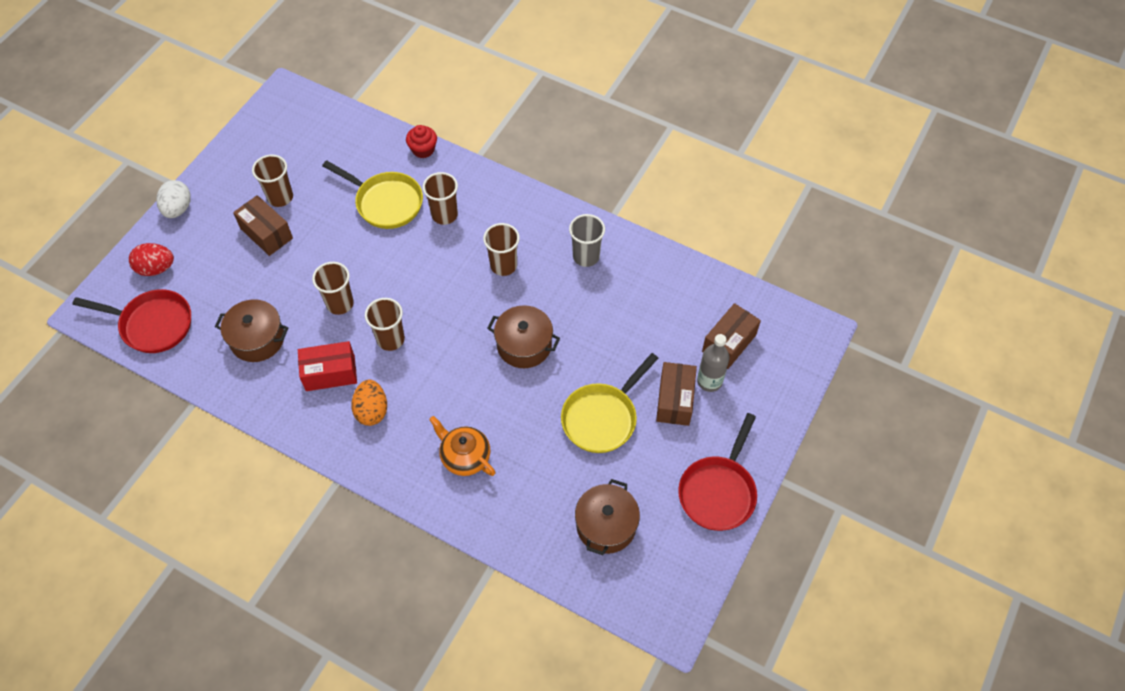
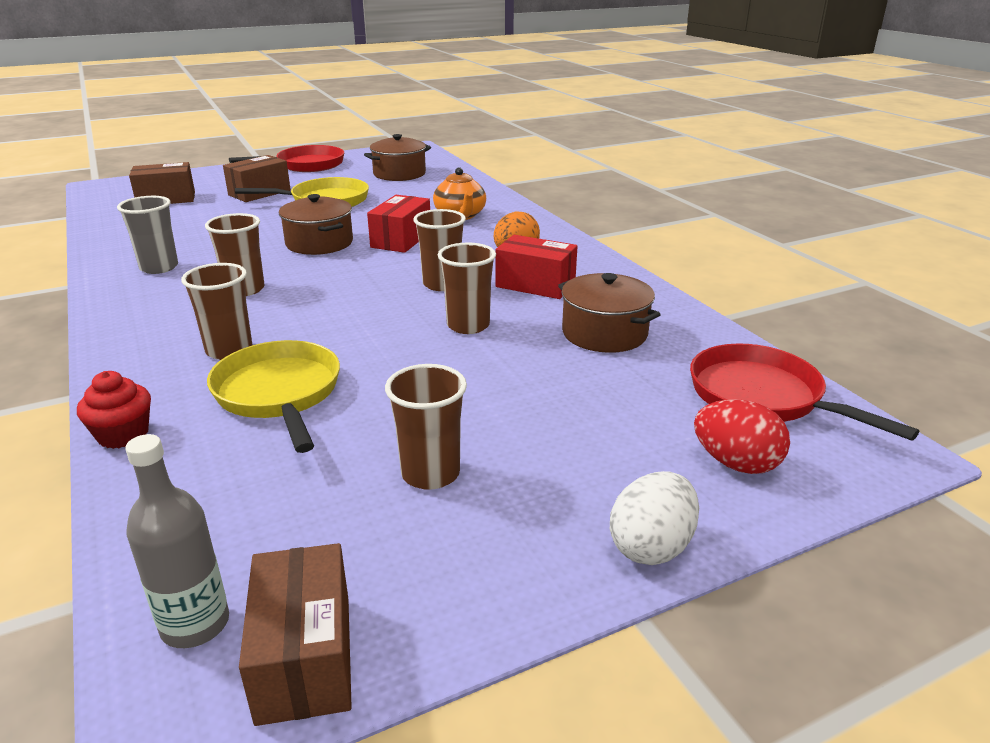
camera: 145 degrees left, 30 degrees down
brown box [233,195,293,256] -> brown box moved to [239,543,352,726]
grey bottle [697,334,730,392] -> grey bottle moved to [125,434,229,648]
none -> red box [367,195,430,253]

